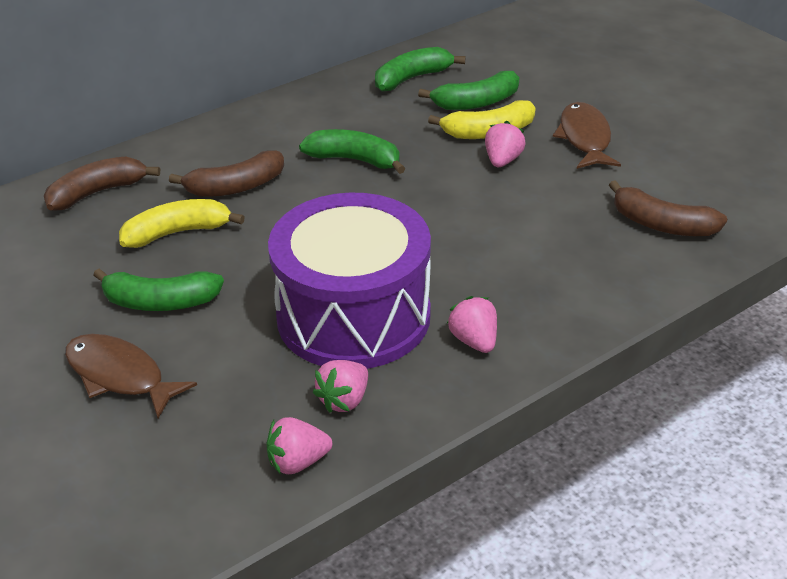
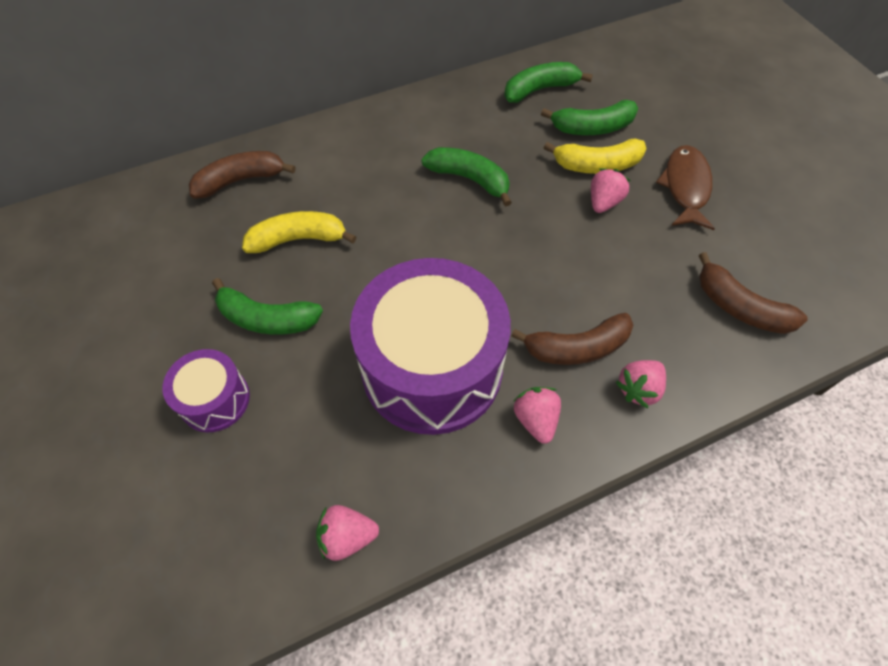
camera: 10 degrees right, 20 degrees up
brown fish [65,334,197,418] -> purple drum [162,349,250,432]
brown banana [169,150,284,197] -> brown banana moved to [511,313,633,365]
pink strawberry [313,360,368,413] -> pink strawberry moved to [616,360,666,408]

